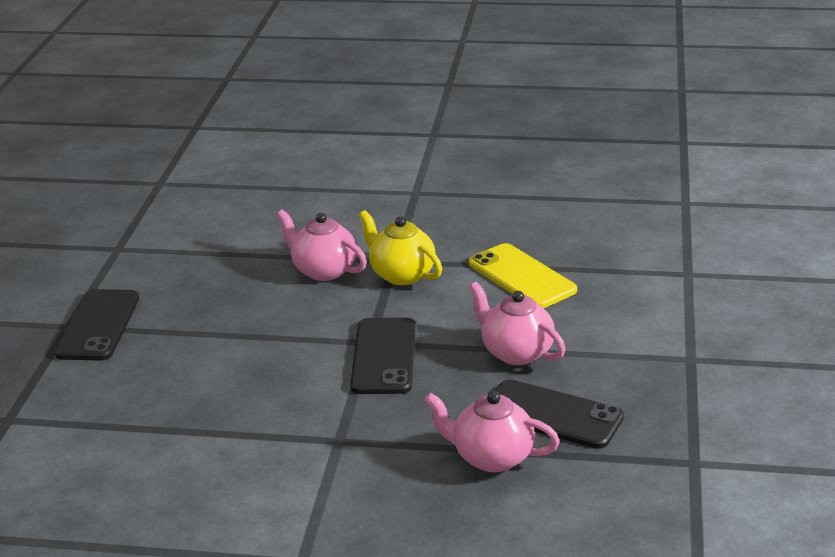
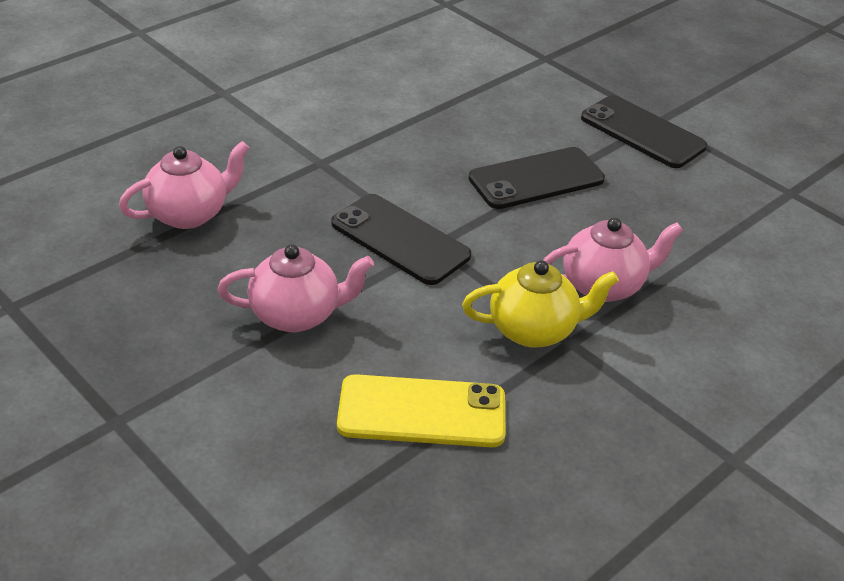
camera: 125 degrees right, 10 degrees up
black phone [495,379,624,449] -> black phone moved to [469,147,605,209]

